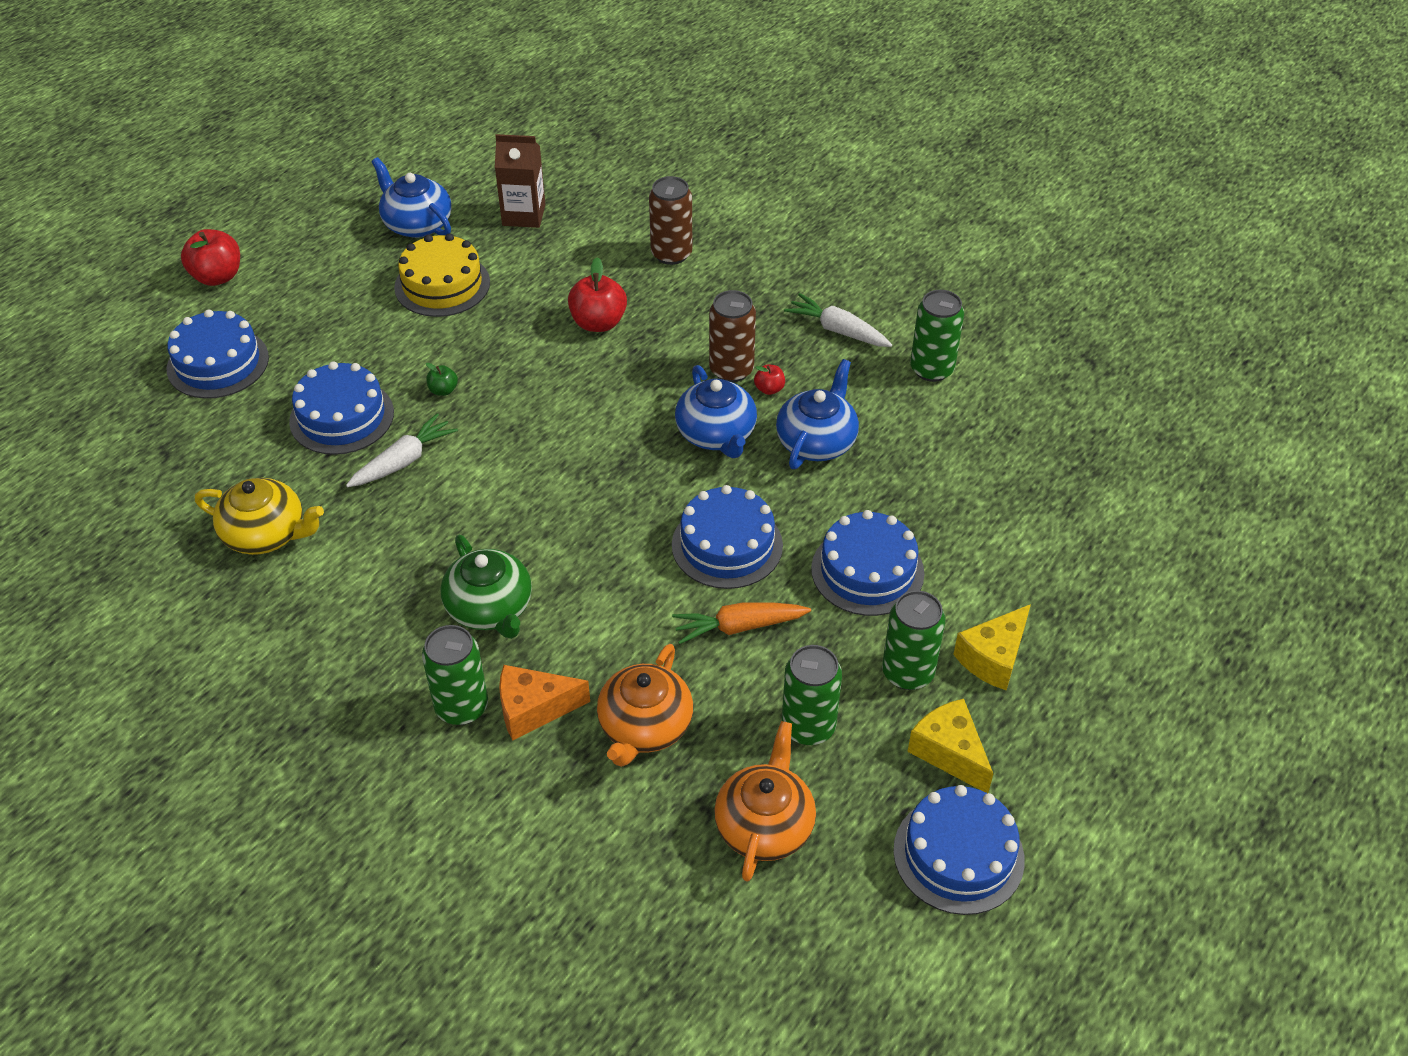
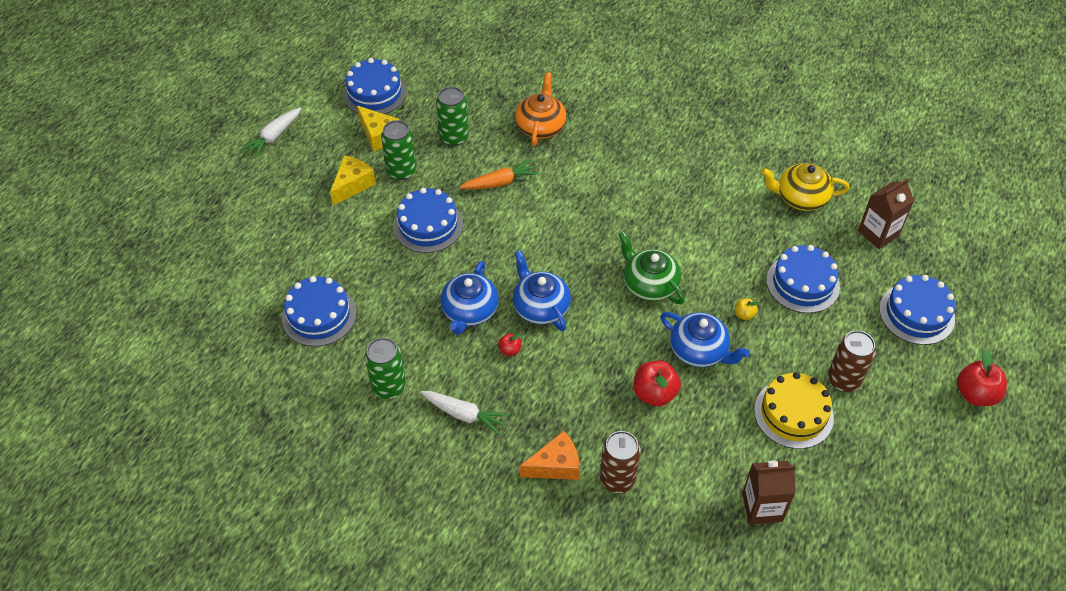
camera: 170 degrees right, 5 degrees up
white carrot [346,413,458,487] -> white carrot moved to [240,108,301,159]
blue teapot [371,157,452,238] -> blue teapot moved to [660,312,750,367]
green can [422,625,488,725] -> none
green apple [426,363,458,396] -> yellow apple [735,298,759,320]
green teapot [440,535,532,639] -> green teapot moved to [619,231,685,304]
orange cheese [499,665,590,740] -> orange cheese moved to [520,431,580,480]
blue cake [672,485,783,589] -> blue cake moved to [282,276,356,347]
brown can [709,290,756,382] -> brown can moved to [828,330,876,392]
orange teapot [714,721,816,882] -> none
none -> brown carton [858,178,914,249]

